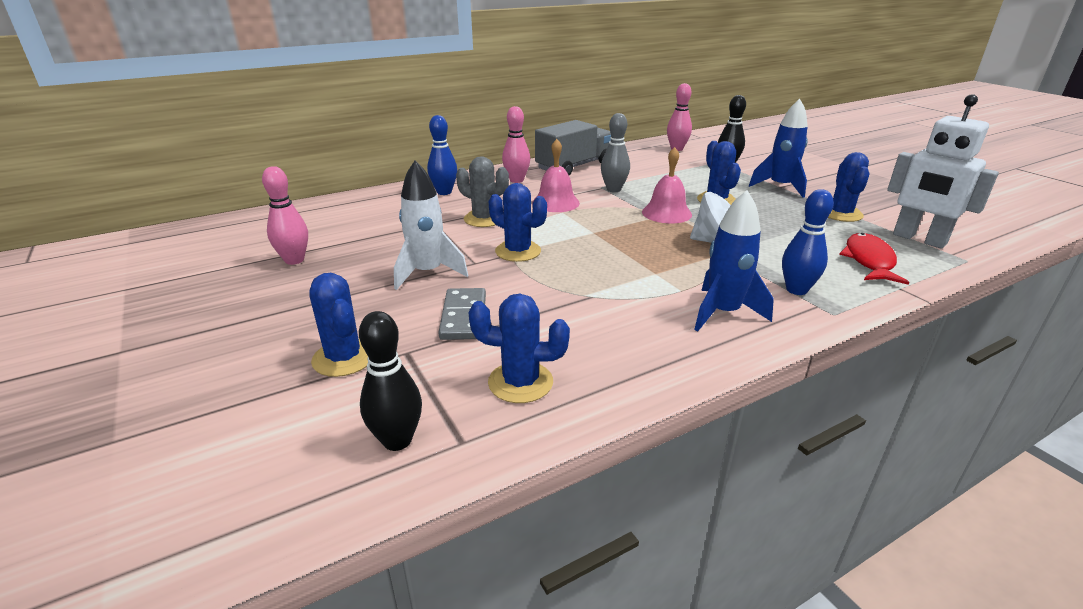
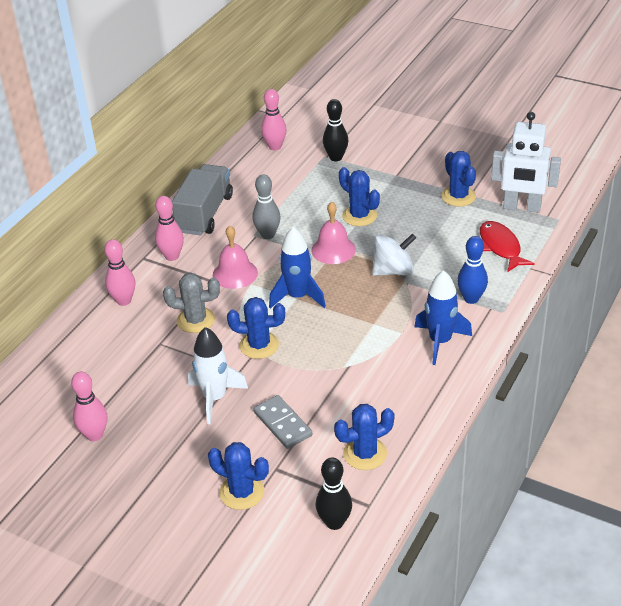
camera: 30 degrees left, 10 degrees up
blue bowling pin [427,115,457,195] -> pink bowling pin [104,239,135,306]
blue rocket [749,99,808,198] -> blue rocket moved to [269,227,326,309]

